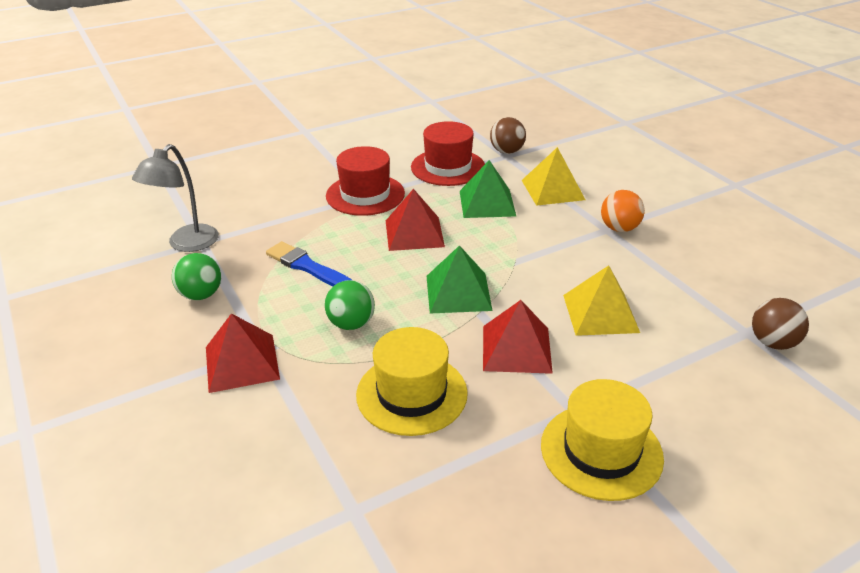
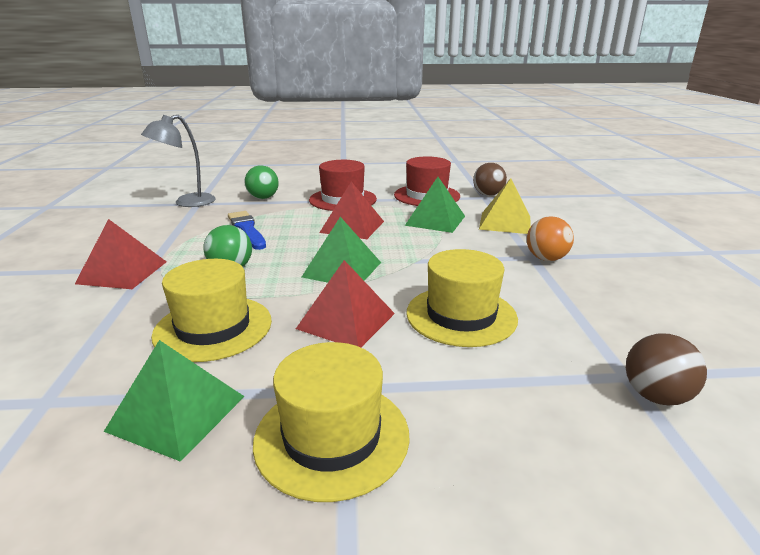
camera: 25 degrees right, 10 degrees down
green ball [172,253,221,300] -> green ball moved to [244,165,279,199]
yellow pyramid [563,265,640,336] -> yellow hat [406,249,518,347]
none -> green pyramid [104,340,245,462]

